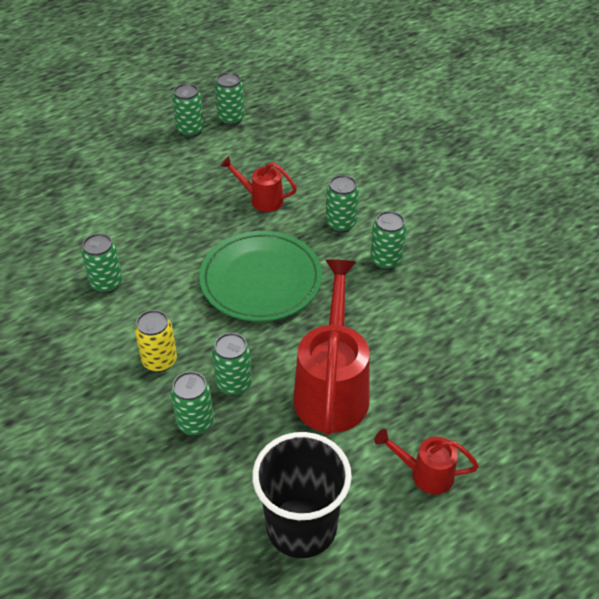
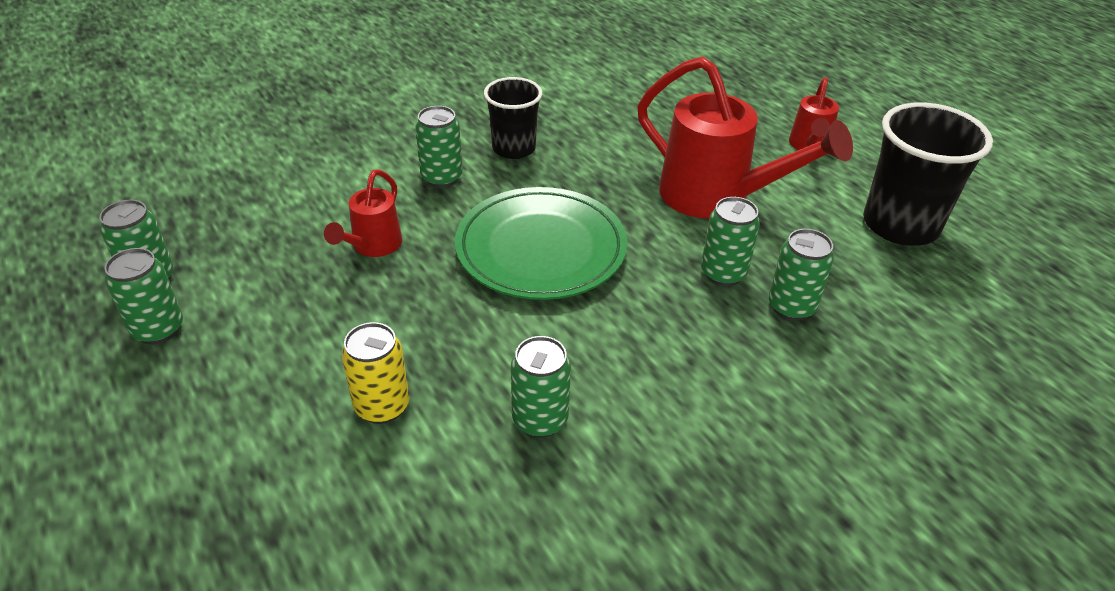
camera: 90 degrees left, 5 degrees down
yellow can [135,310,177,372] -> yellow can moved to [342,322,410,424]
red watering can [293,259,370,435] -> red watering can turned 150 degrees counterclockwise [637,56,853,219]
green can [370,211,406,270] -> black cup [484,77,542,159]

